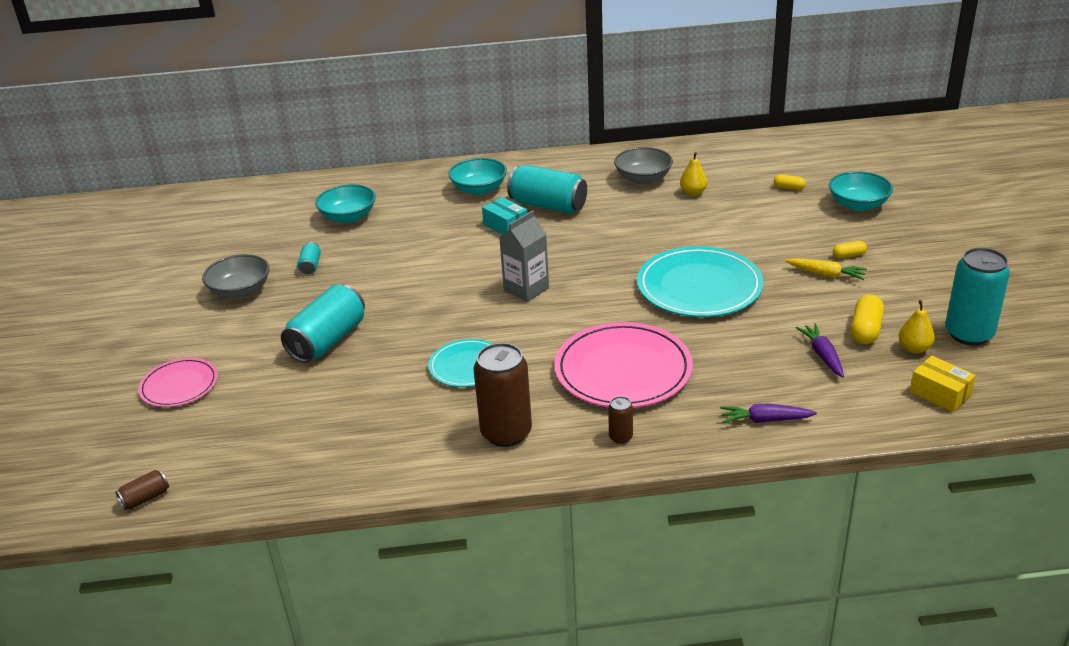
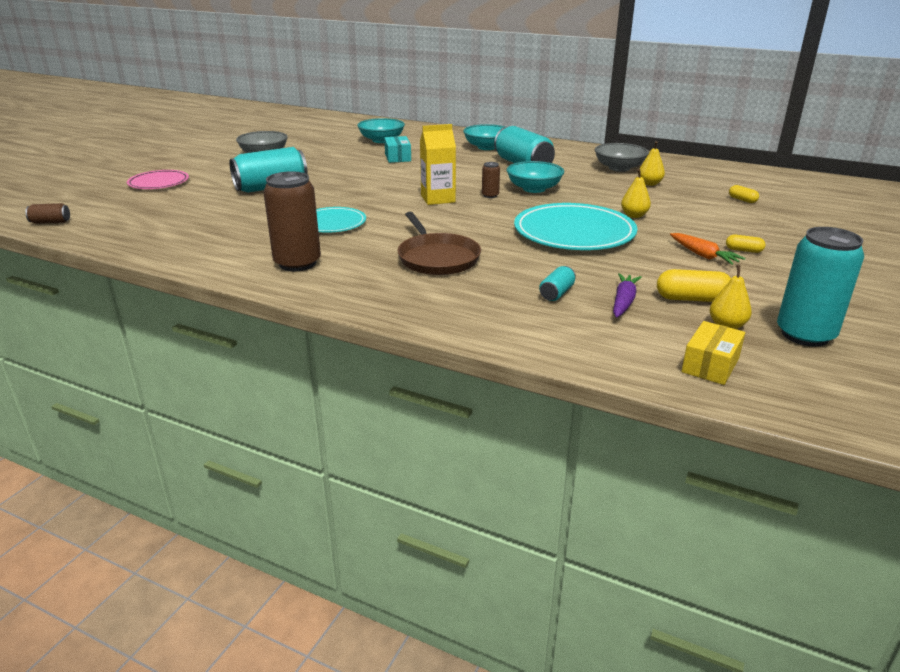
camera: 30 degrees right, 5 degrees down
turquoise can [297,242,321,274] -> turquoise can moved to [539,266,576,301]
turquoise box [482,197,528,235] -> turquoise box moved to [384,136,411,163]
grey carton [499,210,549,302] -> yellow carton [420,124,456,205]
pink plate [554,322,693,408] -> brown pan [398,212,481,275]
brown can [608,396,633,444] -> brown can moved to [482,162,500,198]
purple carrot [720,404,817,423] -> none
yellow carrot [785,258,867,280] -> orange carrot [670,233,745,265]
turquoise bowl [829,171,893,211] -> turquoise bowl moved to [507,161,564,193]
yellow capsule [851,294,884,344] -> yellow capsule turned 45 degrees clockwise [657,269,731,302]
yellow box [910,356,976,412] -> yellow box turned 45 degrees clockwise [682,321,745,385]
none -> yellow pear [621,169,651,218]

